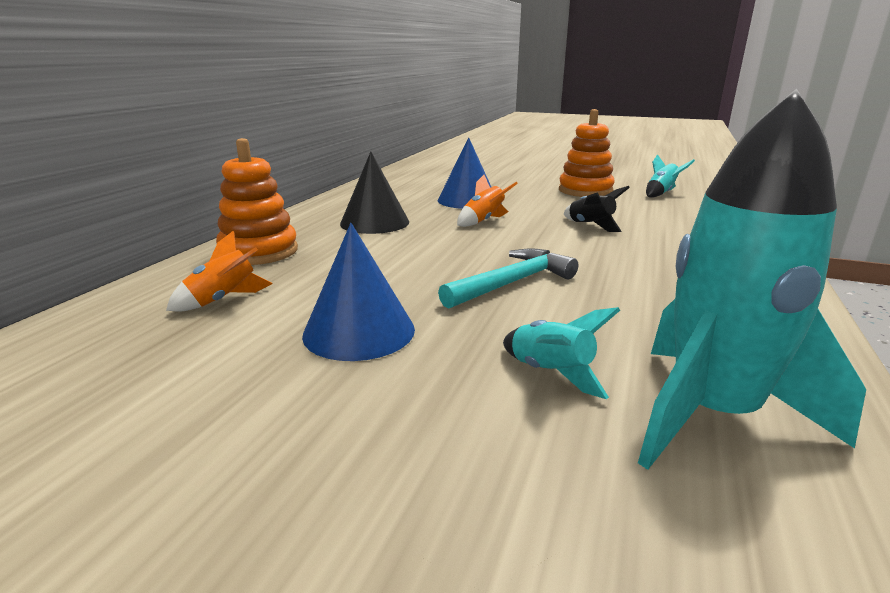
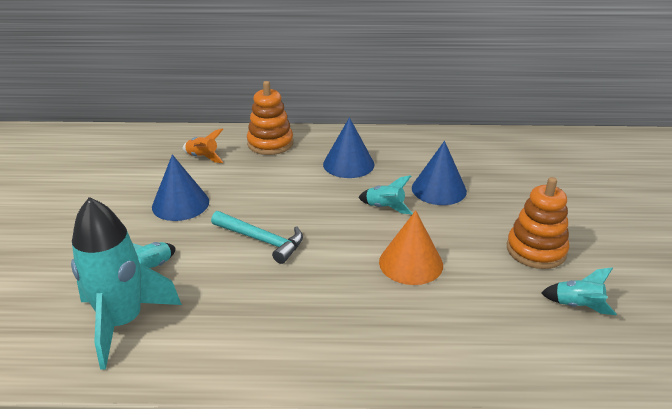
camera: 70 degrees right, 10 degrees up
black cone [340,152,409,234] -> blue cone [323,117,375,178]
orange rocket [457,175,518,227] -> turquoise rocket [358,175,413,214]
black rocket [564,186,630,232] -> orange cone [379,210,443,285]

